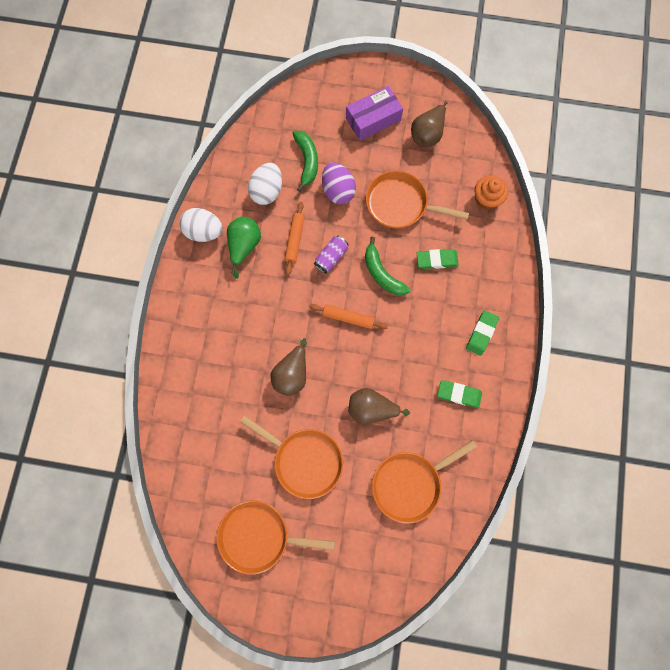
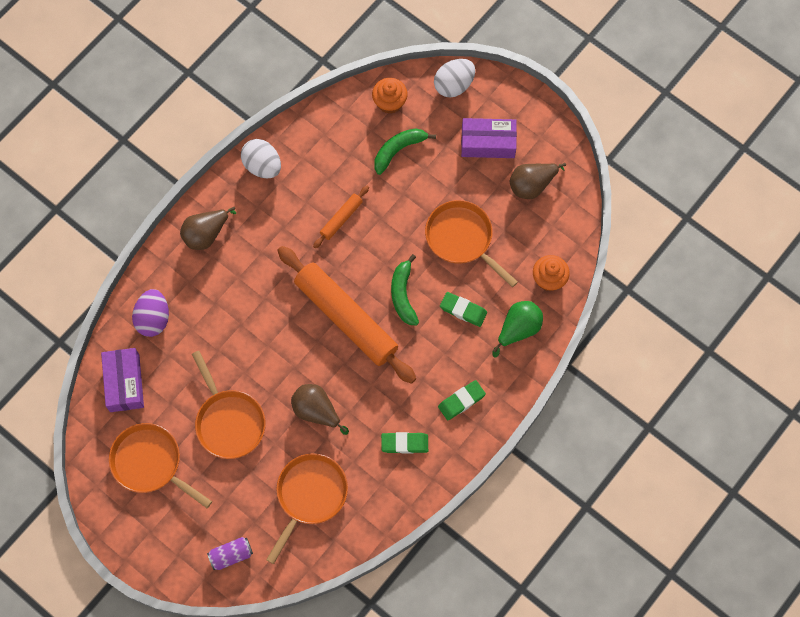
camera: 30 degrees right, 5 degrees down
green pear [227,217,261,279] -> green pear moved to [493,301,543,358]
white egg [248,163,282,205] -> white egg moved to [434,59,475,98]
brown pear [270,338,307,396] -> brown pear moved to [180,207,236,250]
green banana [292,131,318,192] -> green banana turned 150 degrees counterclockwise [374,128,436,175]
orange rolling pin [310,304,388,329] -> orange rolling pin [277,246,416,384], size x2.25
purple can [314,236,348,273] -> purple can moved to [207,537,253,570]
purple egg [322,162,356,204] -> purple egg moved to [132,289,169,337]
orange pan [372,440,477,524] -> orange pan turned 120 degrees clockwise [266,453,348,564]
green eraser [437,380,482,408] -> green eraser turned 45 degrees counterclockwise [381,432,428,454]
none -> purple box [101,348,144,412]
none -> orange cupcake [372,78,408,114]

